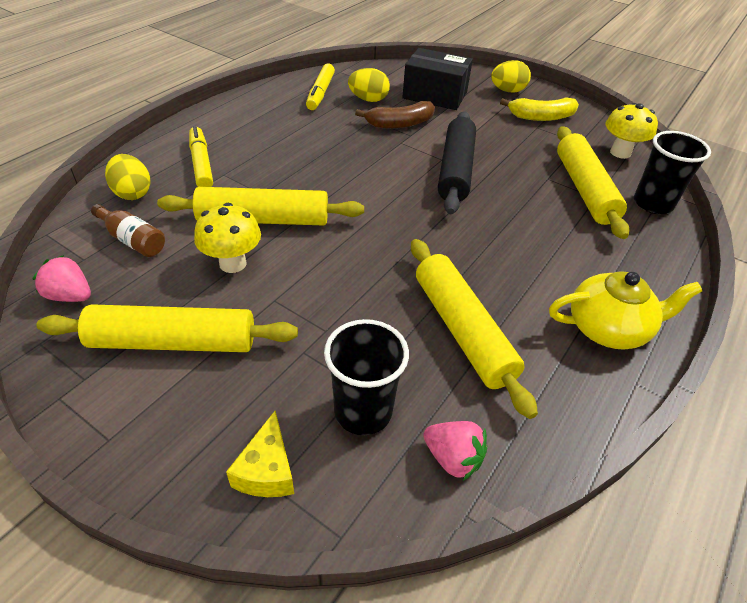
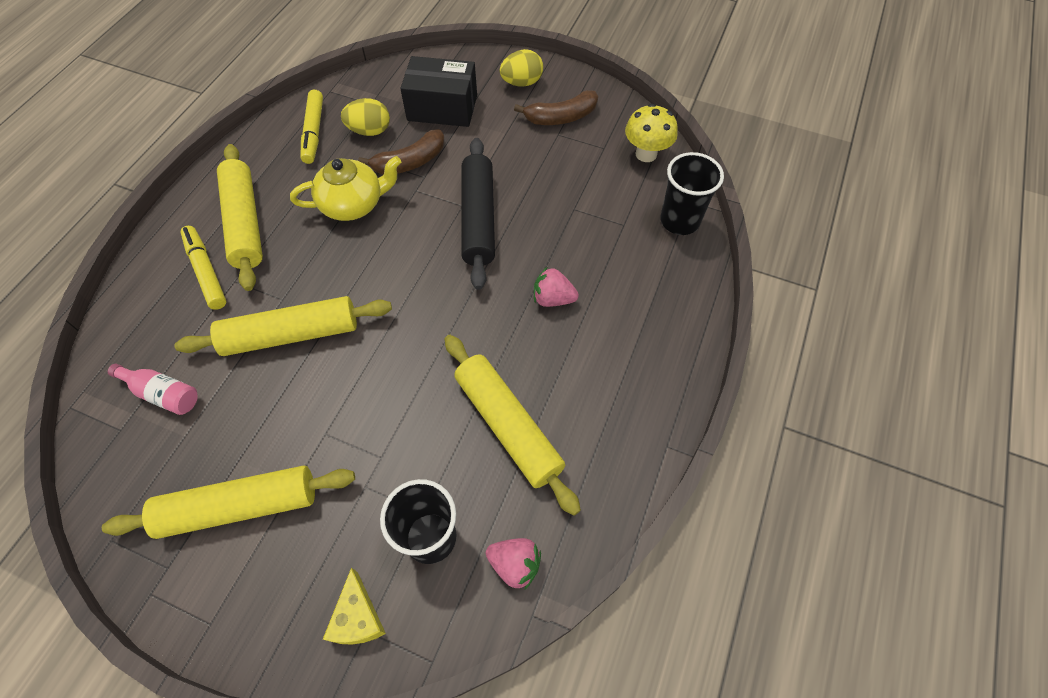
camera: 10 degrees left, 15 degrees up
pink strawberry [33,255,91,302] -> pink strawberry moved to [534,267,579,307]
brown bottle [91,204,165,257] -> pink bottle [108,364,198,415]
yellow egg [105,154,151,200] -> none
yellow mushroom [194,203,261,273] -> none
yellow banana [500,97,579,121] -> brown banana [514,90,598,125]
yellow teapot [549,271,702,350] -> yellow teapot moved to [290,156,401,221]
yellow rolling pin [557,126,629,239] -> yellow rolling pin moved to [217,144,263,291]

